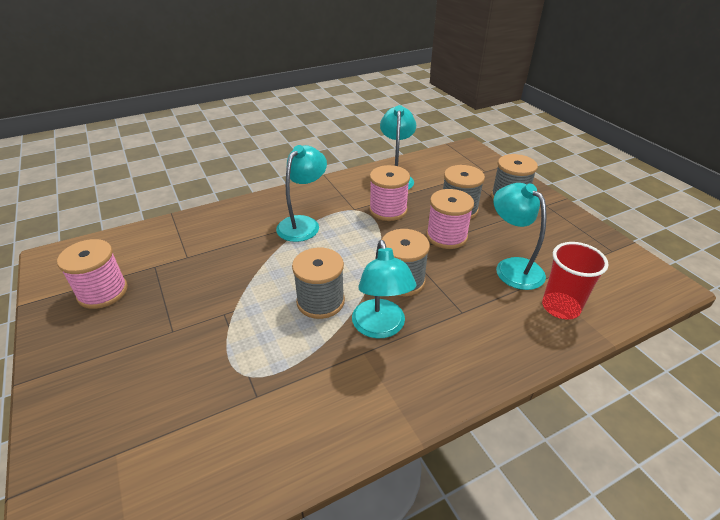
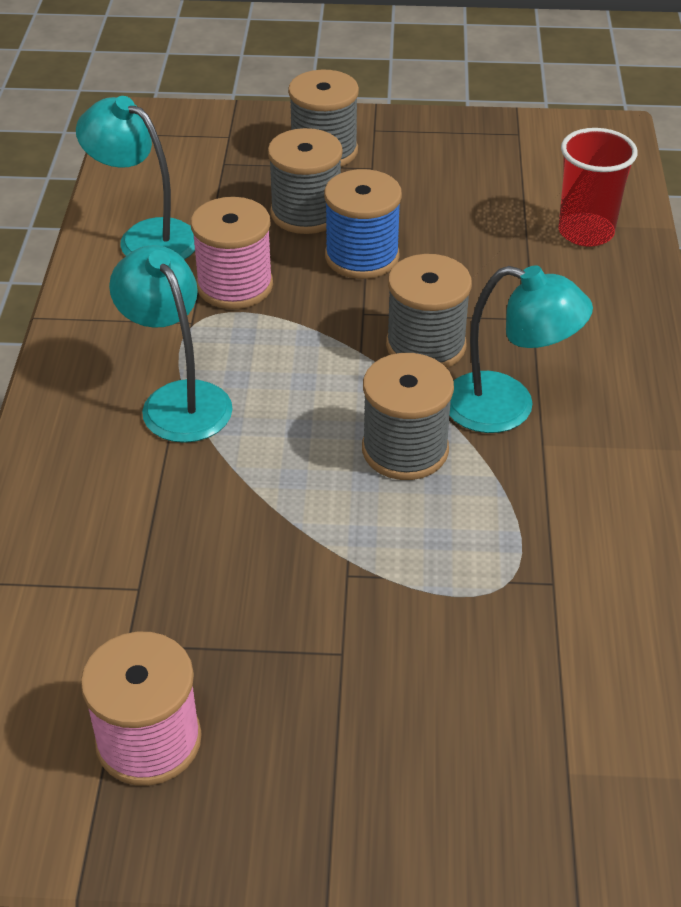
camera: 60 degrees left, 5 degrees up
pink spool [426,189,474,249] -> blue spool [324,169,402,279]
turquoise lamp [493,183,546,290] -> none

